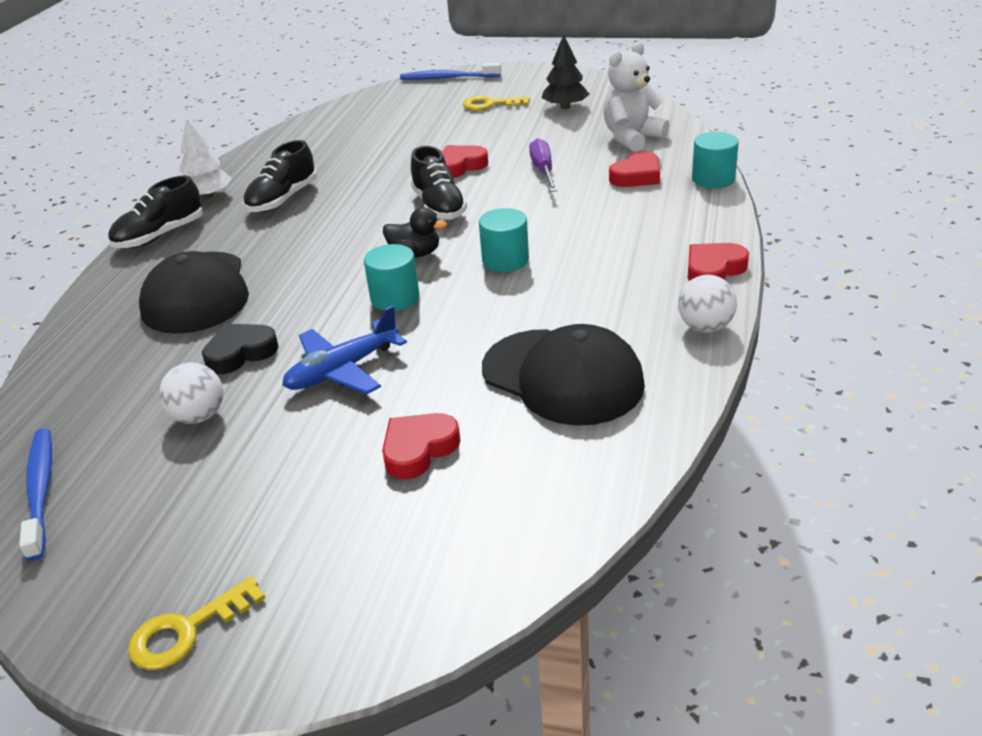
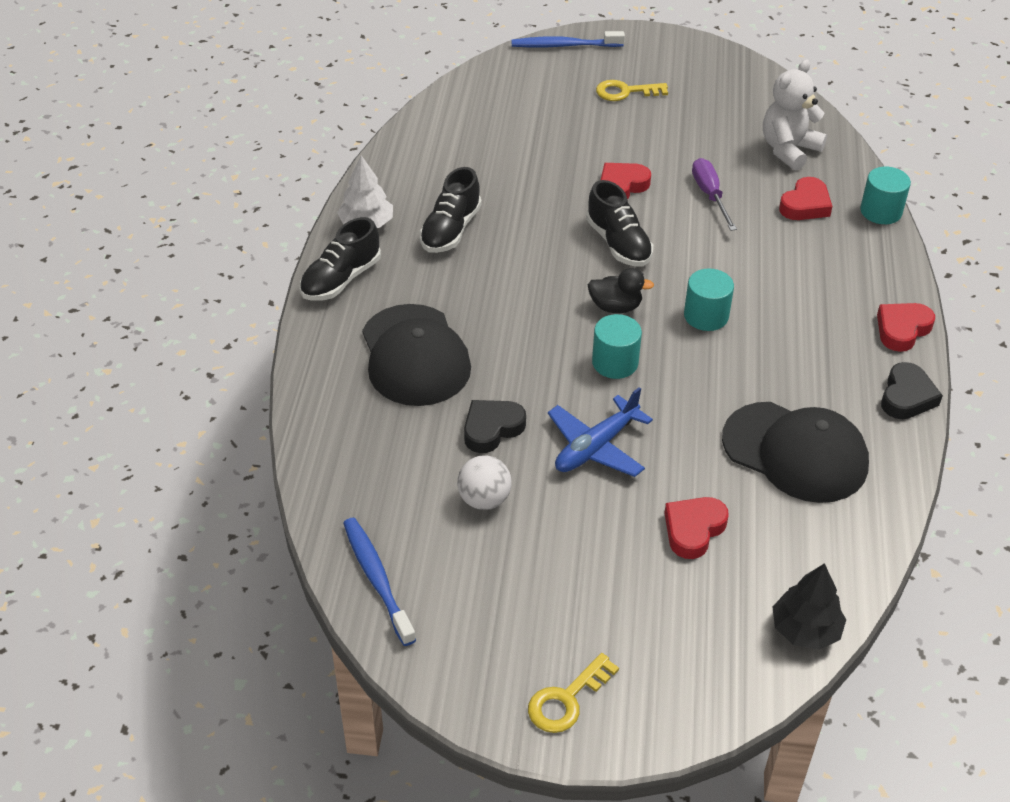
camera: 10 degrees left, 10 degrees up
black tree [541,34,589,109] -> black tree moved to [773,563,846,650]
white ball [678,275,737,332] -> black heart [881,362,943,419]

